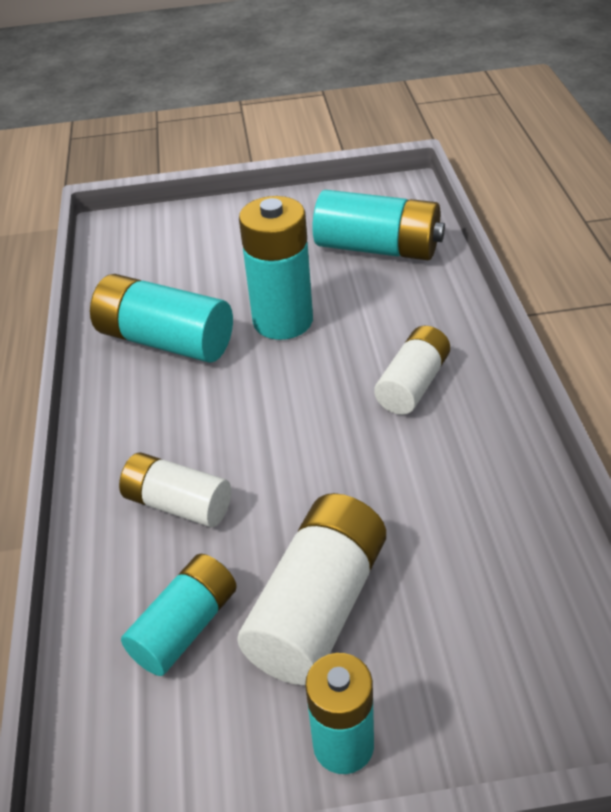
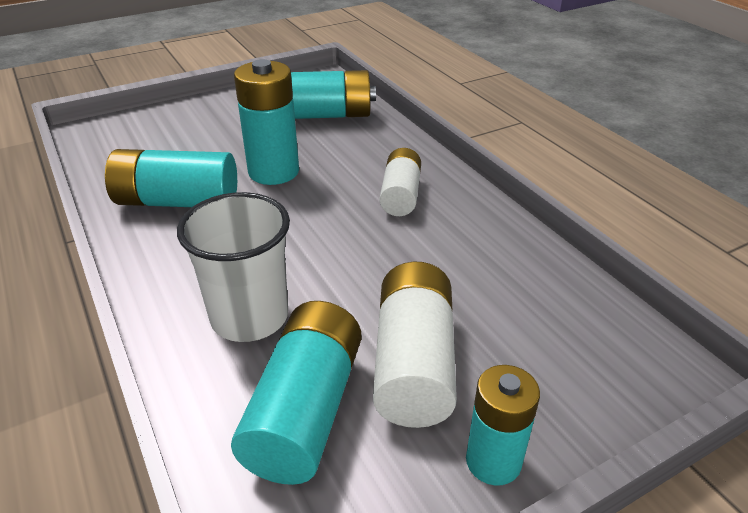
camera: 25 degrees left, 5 degrees down
white battery [119,453,231,527] -> white cup [177,192,290,342]
turquoise battery [121,554,237,676] -> turquoise battery [231,301,361,485], size x1.53

